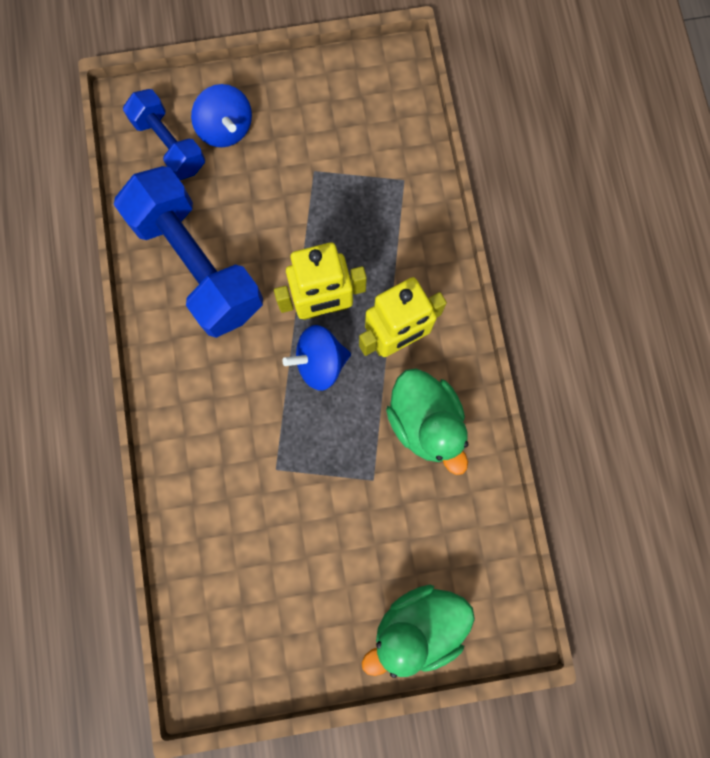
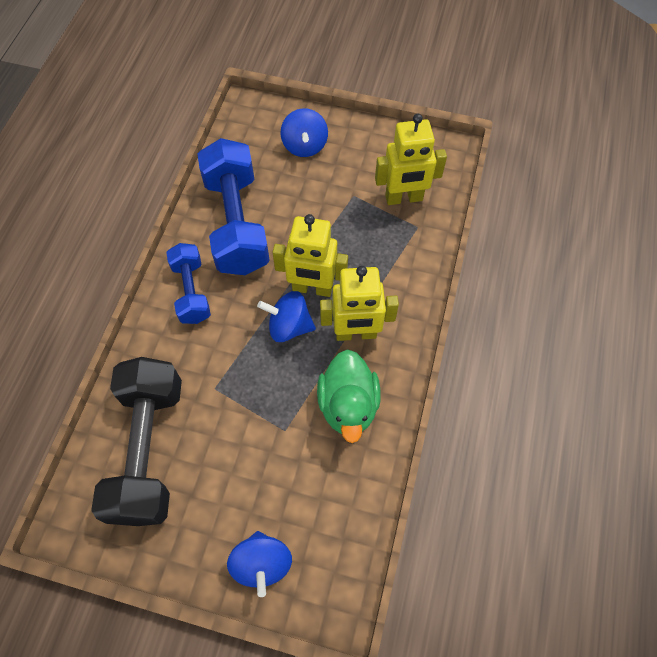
camera: 25 degrees right, 15 degrees down
blue dumbbell [123,89,205,180] -> blue dumbbell moved to [166,243,211,324]
green duck [362,585,475,678] -> blue spinning top [227,531,292,597]
none -> black dumbbell [91,357,182,526]
none -> yellow robot [375,114,447,205]

